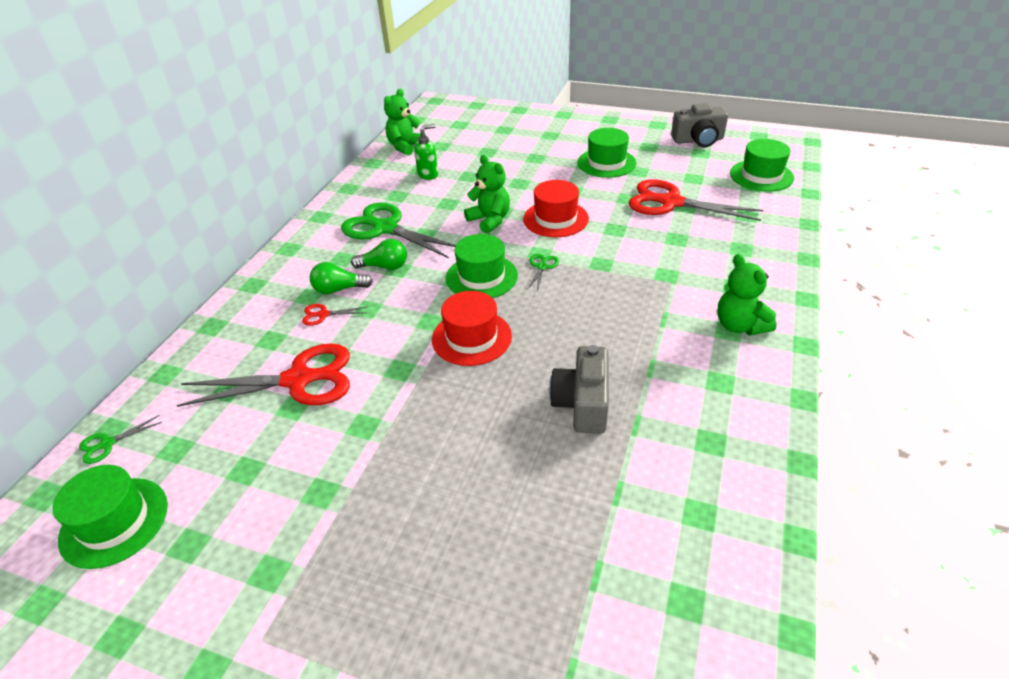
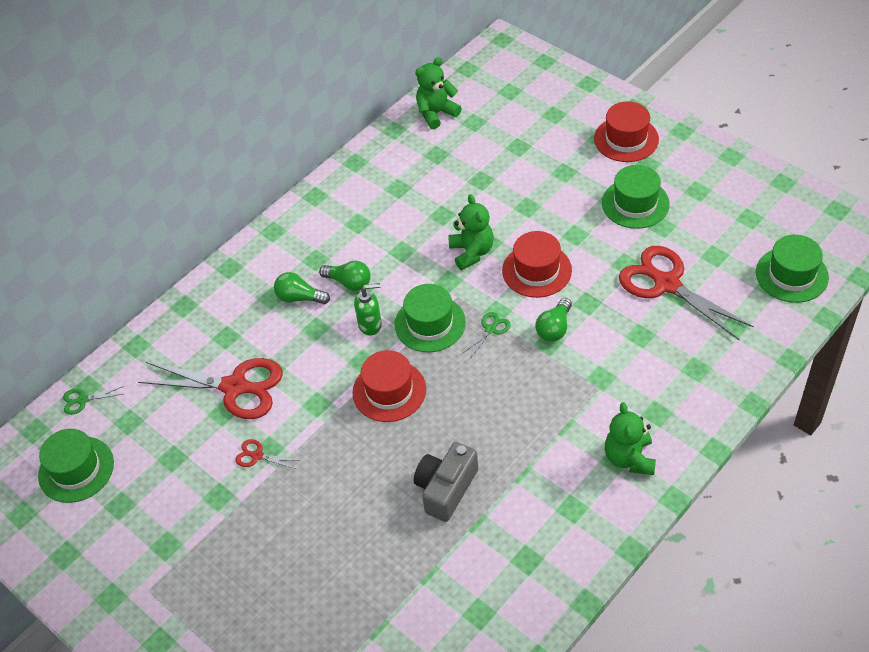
camera: 25 degrees right, 10 degrees up
red scissors [302,304,368,326] -> red scissors moved to [235,439,300,469]
green scissors [341,202,456,258] -> none
green soap dispenser [414,124,438,180] -> green soap dispenser moved to [354,283,382,336]
grey camera [671,103,728,147] -> none
none -> green light bulb [535,298,572,342]
none -> red hat [594,101,659,162]

